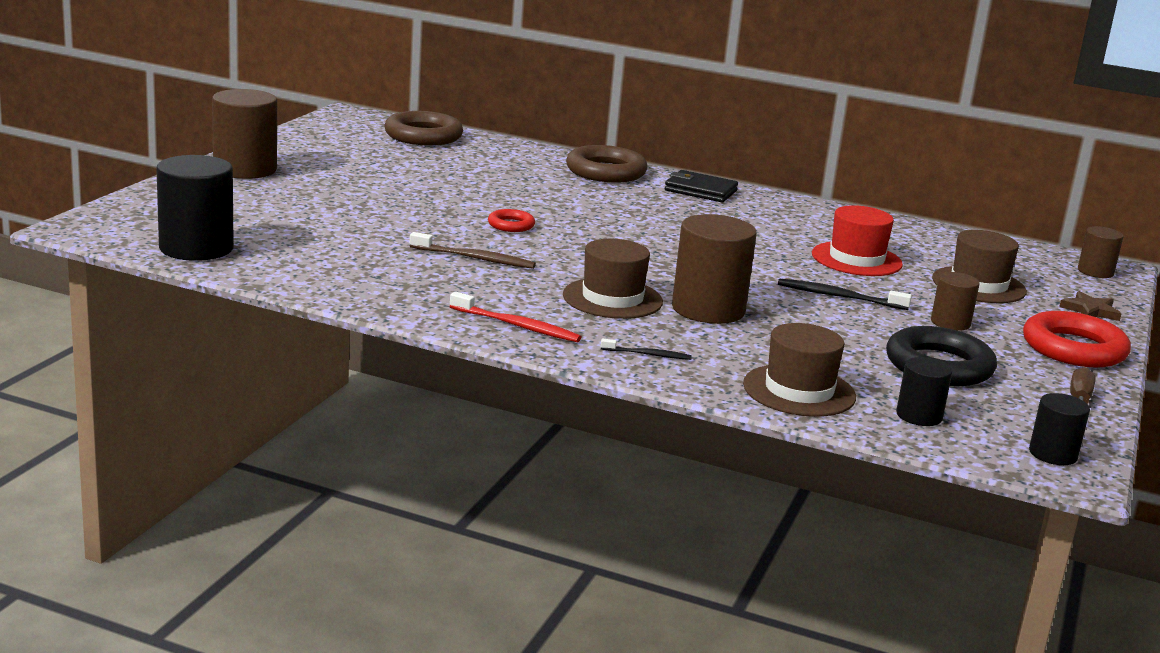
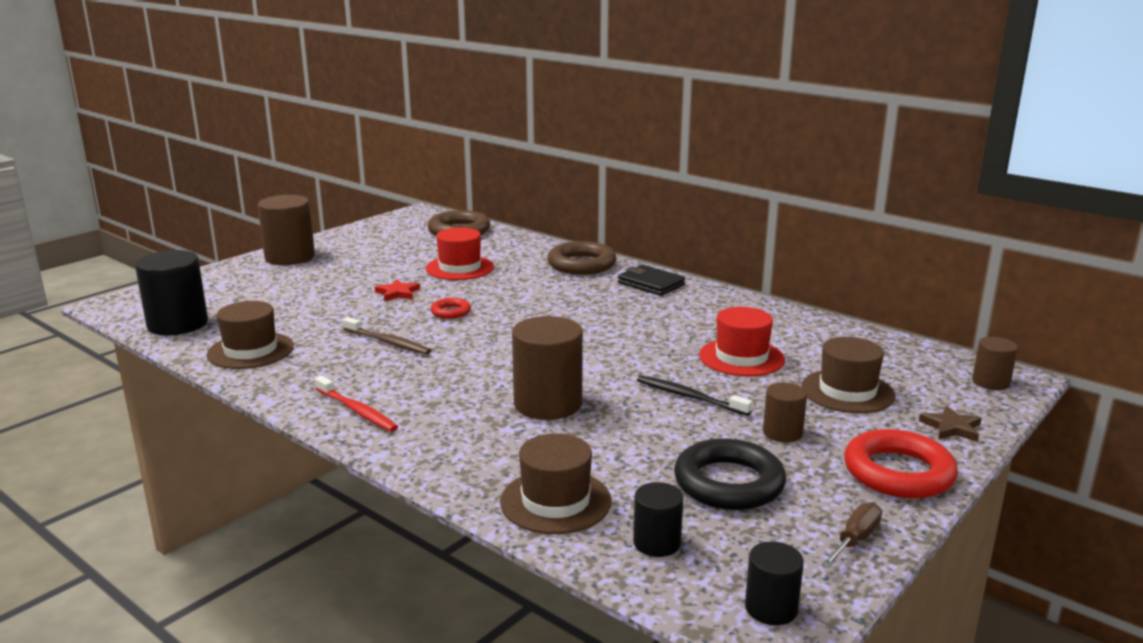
camera: 20 degrees right, 0 degrees up
brown hat [563,239,663,319] -> brown hat moved to [207,301,294,369]
black toothbrush [601,338,692,360] -> none
none -> red star [375,279,420,301]
none -> red hat [426,227,494,280]

